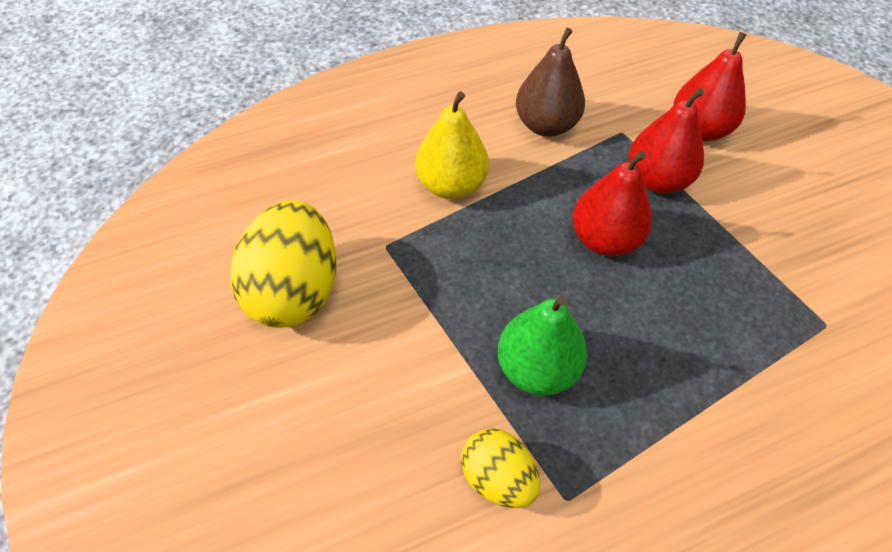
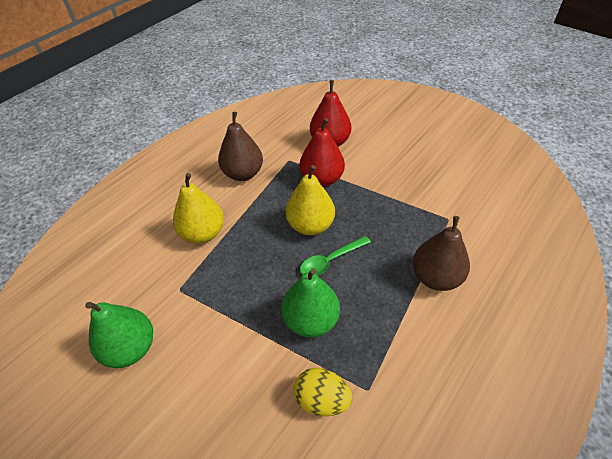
camera: 25 degrees left, 5 degrees down
yellow egg [230,200,336,328] -> green pear [85,302,153,368]
red pear [572,151,652,256] -> yellow pear [286,165,335,235]
none -> green spoon [300,236,371,276]
none -> brown pear [413,216,470,291]

